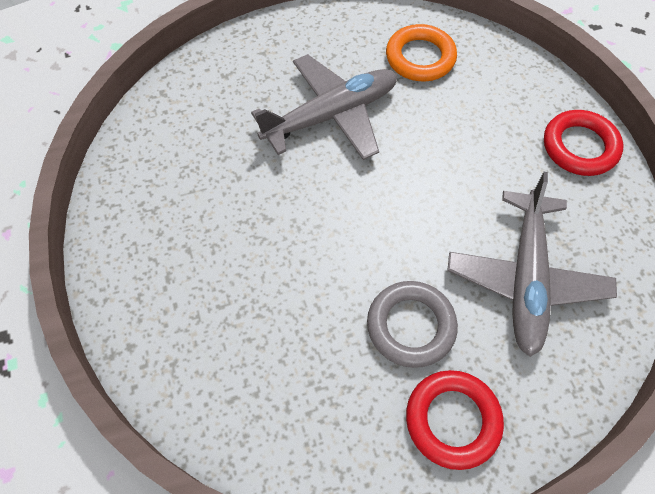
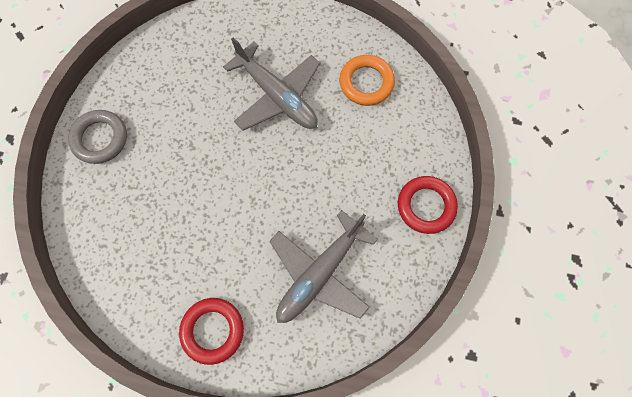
camera: 30 degrees right, 10 degrees up
grey plane [251,54,397,160] -> grey plane turned 45 degrees clockwise [223,37,320,131]
grey ring [367,281,458,368] -> grey ring moved to [68,110,127,164]

